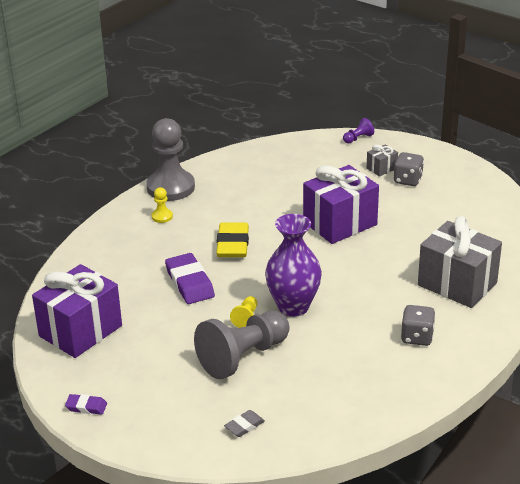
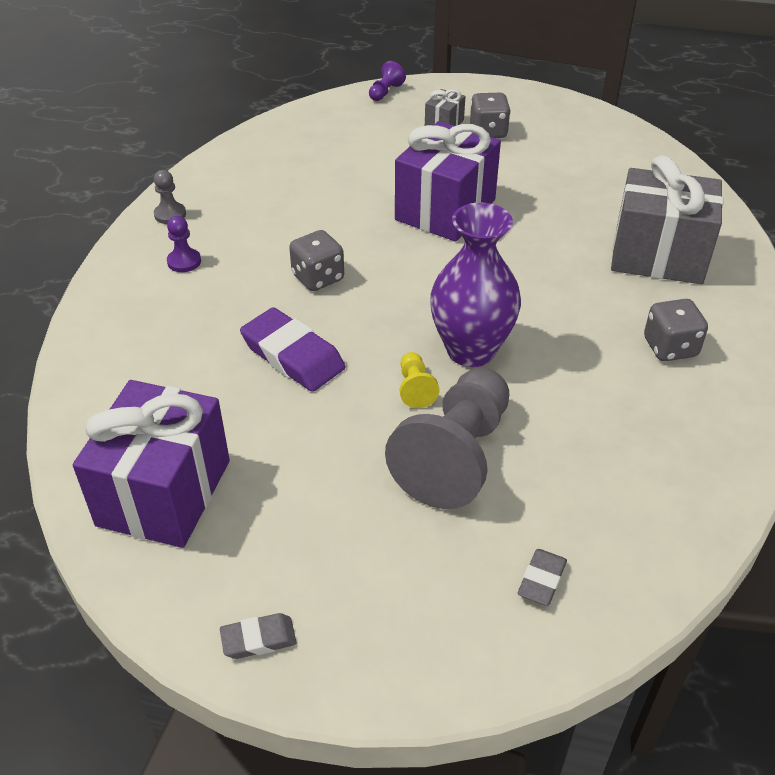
camera: 25 degrees left, 10 degrees up
purple eraser [65,394,107,415] -> grey eraser [220,613,297,659]
grey pawn [146,118,195,201] -> grey pawn [154,170,186,224], size x0.42
yellow pawn [152,187,173,223] -> purple pawn [167,216,201,272]
yellow eraser [216,223,249,257] -> grey dice [289,230,344,291]

